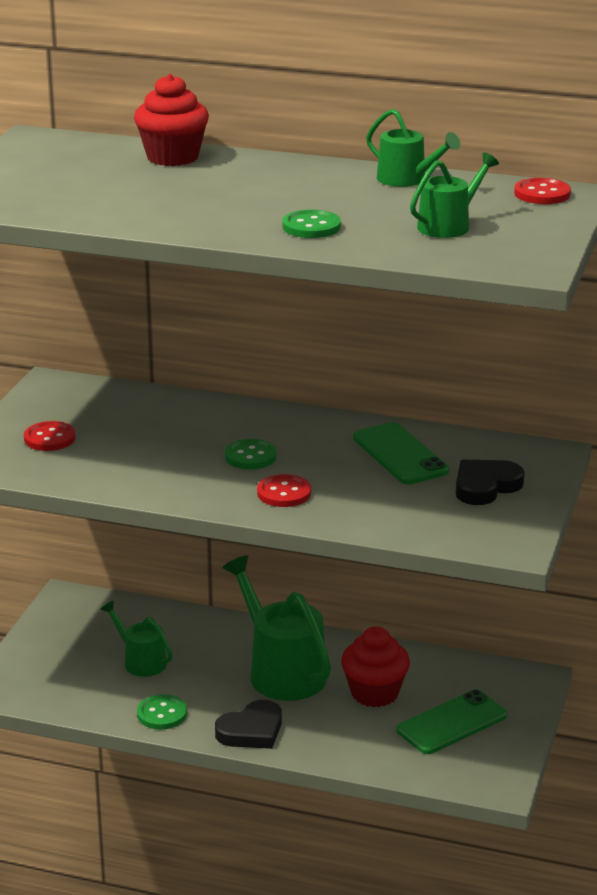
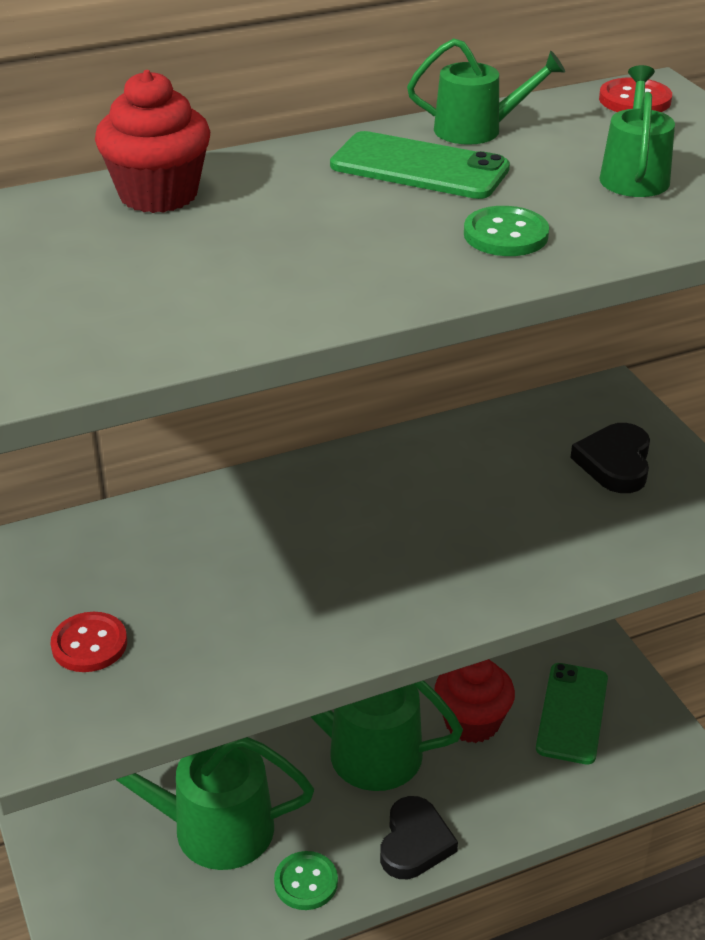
camera: 40 degrees left, 10 degrees up
green watering can [100,600,173,677] -> green watering can [115,737,314,870], size x1.80
green button [225,439,277,469] -> none
red button [257,474,311,507] -> none
green phone [353,422,449,484] -> green phone moved to [330,131,510,199]

